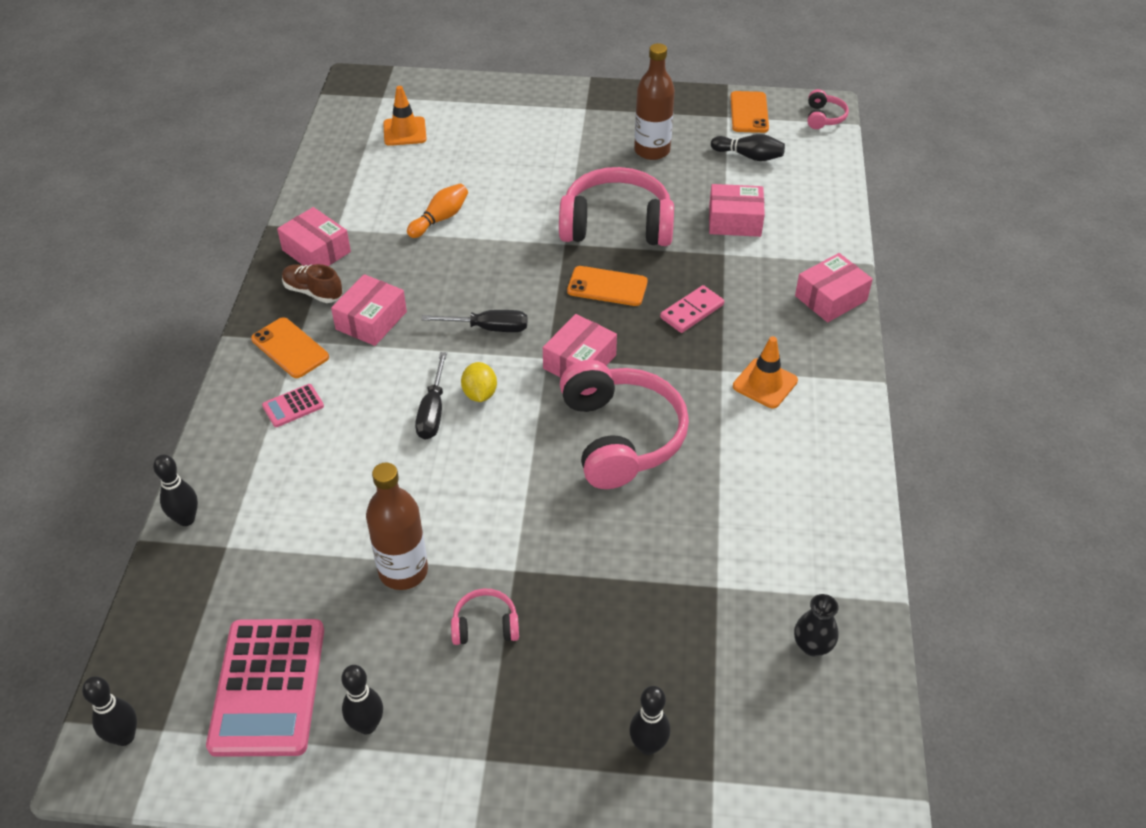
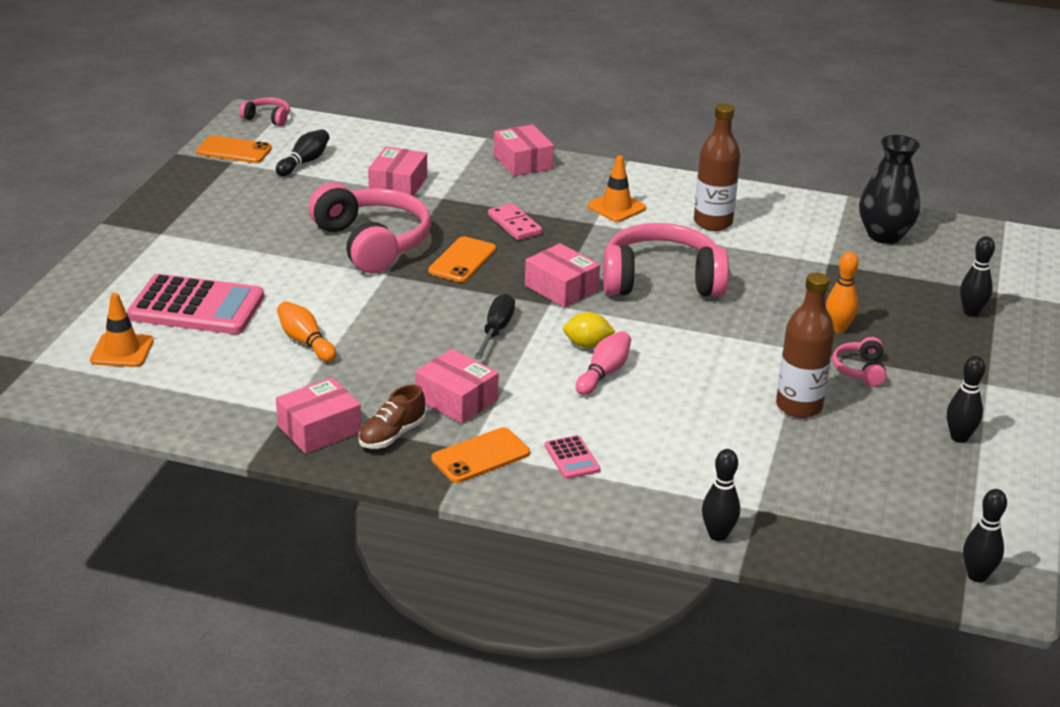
camera: 80 degrees left, 15 degrees down
pink calculator [206,619,324,757] -> pink calculator moved to [127,274,264,334]
black screwdriver [415,352,447,440] -> pink bowling pin [576,331,631,395]
pink headphones [559,167,674,246] -> pink headphones turned 135 degrees clockwise [308,183,431,274]
brown bottle [634,43,675,160] -> brown bottle moved to [694,104,740,231]
black vase [794,594,839,657] -> black vase [859,135,920,244], size x1.82
none -> orange bowling pin [826,251,859,333]

